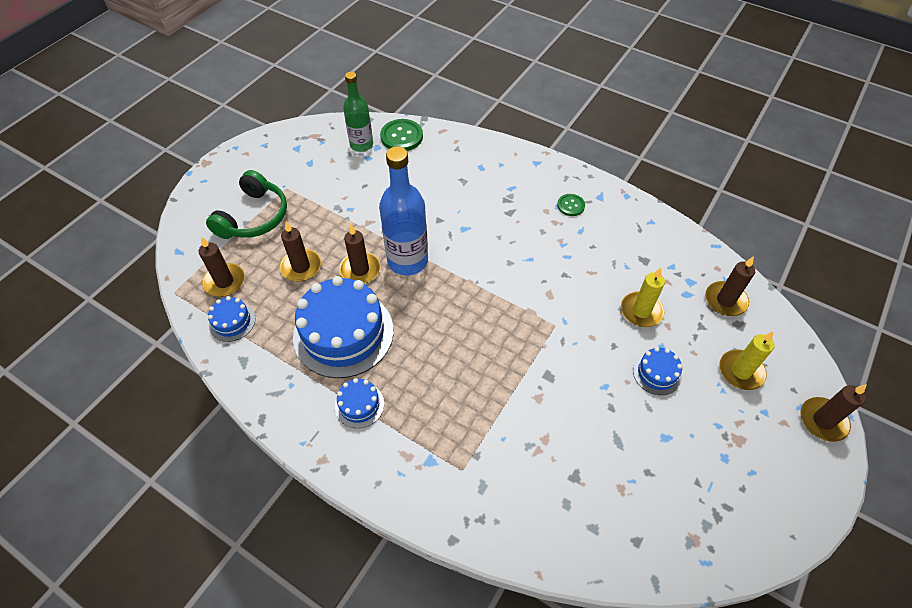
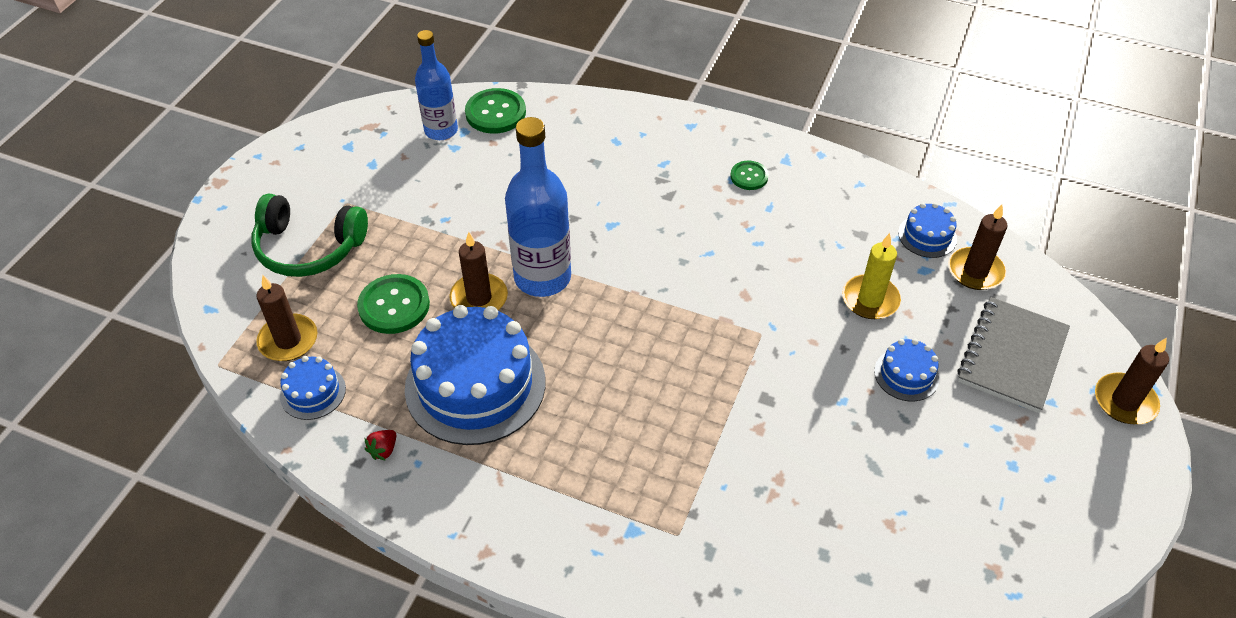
camera: 10 degrees left, 5 degrees down
green headphones [206,170,287,239] -> green headphones turned 90 degrees clockwise [251,194,368,277]
brown candle [280,222,321,281] -> green button [357,274,430,334]
blue cake [335,378,384,428] -> blue cake moved to [898,203,957,258]
green bottle [343,72,373,152] -> blue bottle [415,30,458,140]
yellow candle [719,332,775,390] -> grey notebook [957,297,1070,413]
none -> red strawberry [364,430,396,461]

